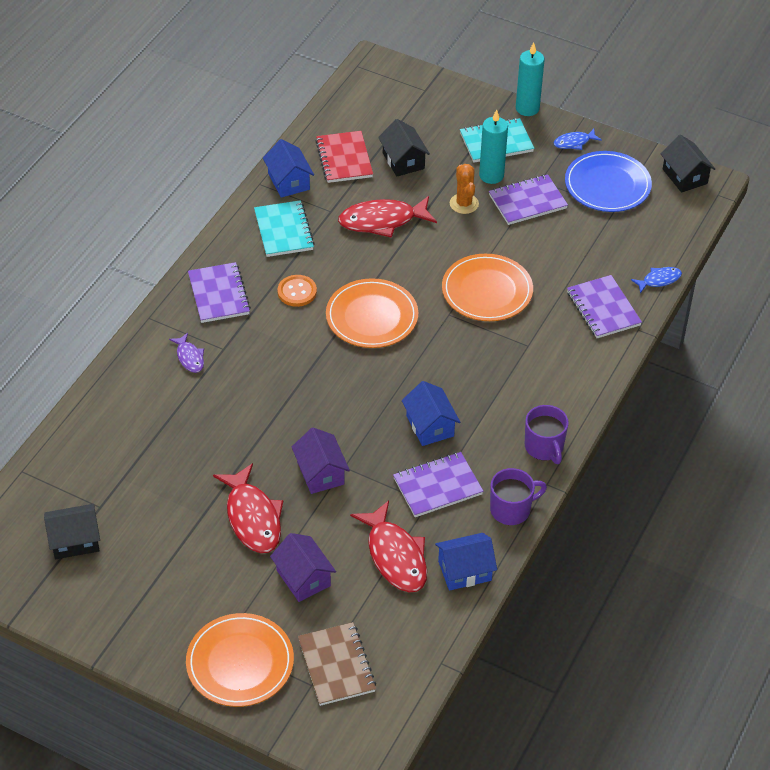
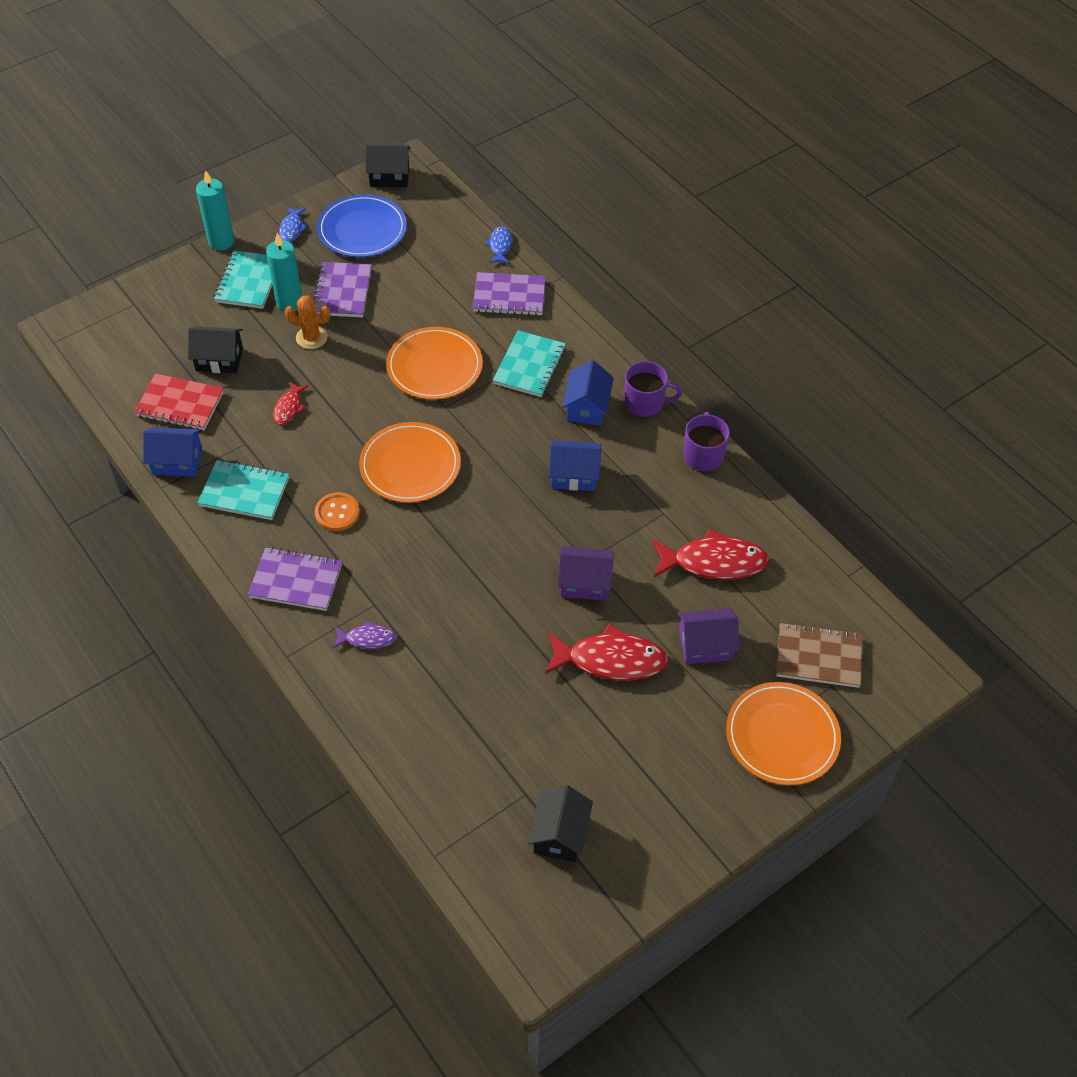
camera: 65 degrees left, 5 degrees up
red fish [338,196,437,238] -> red fish [273,381,308,425], size x0.52
purple notebook [393,452,484,517] -> none
blue house [435,533,497,591] -> blue house moved to [562,360,614,426]
none -> turquoise notebook [493,330,566,397]

